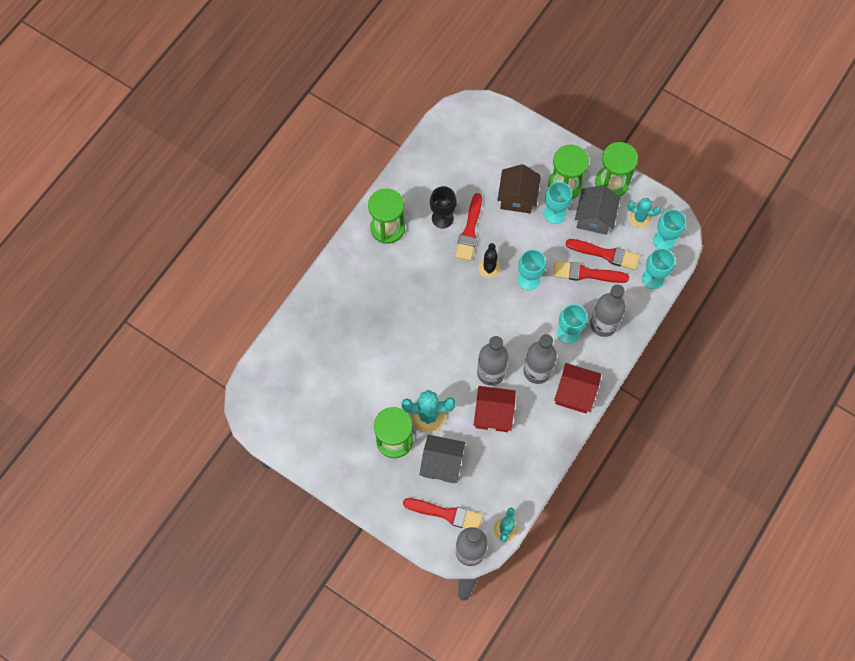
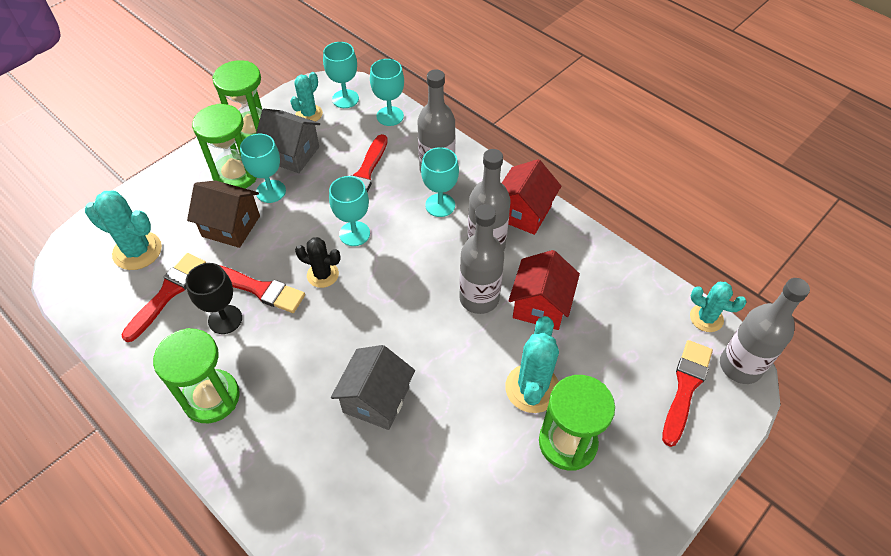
camera: 80 degrees left, 15 degrees down
grey house [419,435,465,483] -> grey house moved to [331,345,415,430]
red brush [566,239,640,270] -> red brush moved to [121,253,206,342]
none -> turquoise cactus [85,191,162,270]

